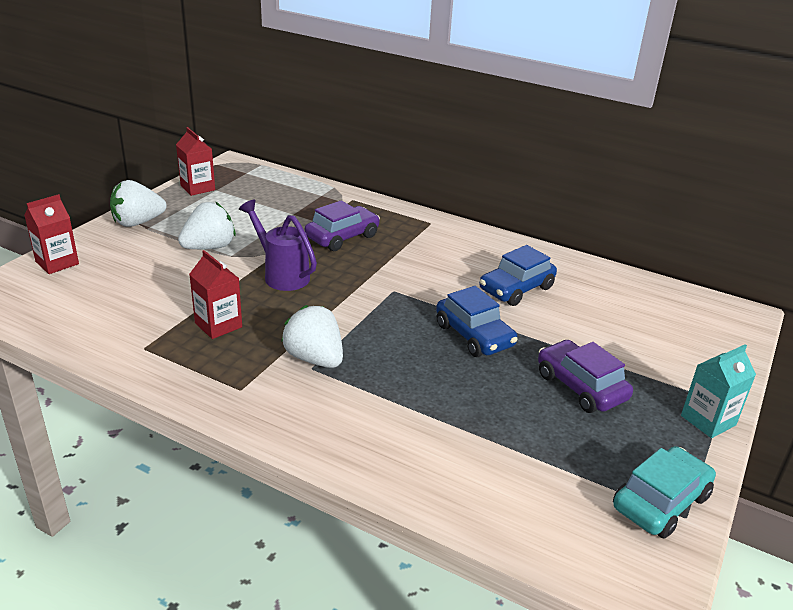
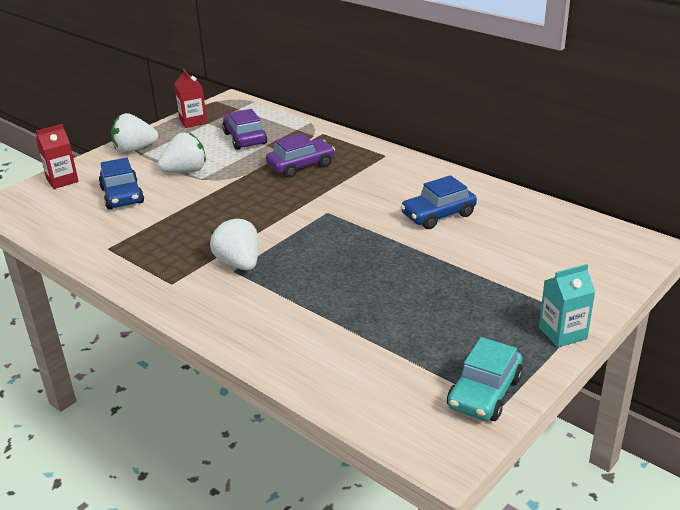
camera: 15 degrees right, 0 degrees up
red carton [189,250,242,339] -> none
purple watering can [239,200,317,291] -> none
blue car [436,286,518,357] -> blue car moved to [99,158,144,210]
purple car [538,340,633,413] -> purple car moved to [222,109,267,150]
turquoise car [613,446,716,538] -> turquoise car turned 150 degrees clockwise [447,337,523,421]

